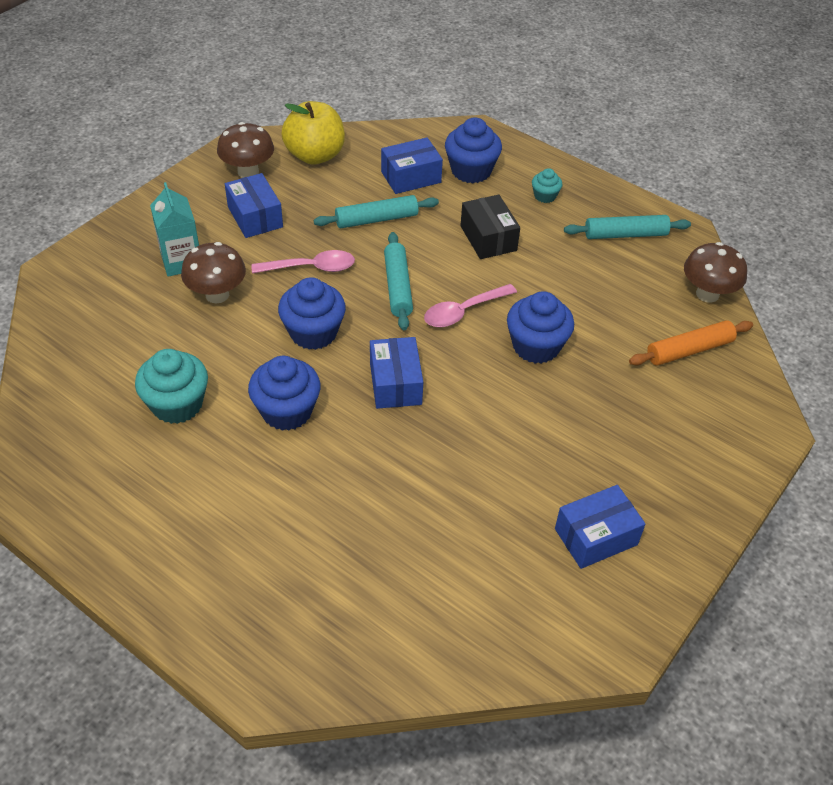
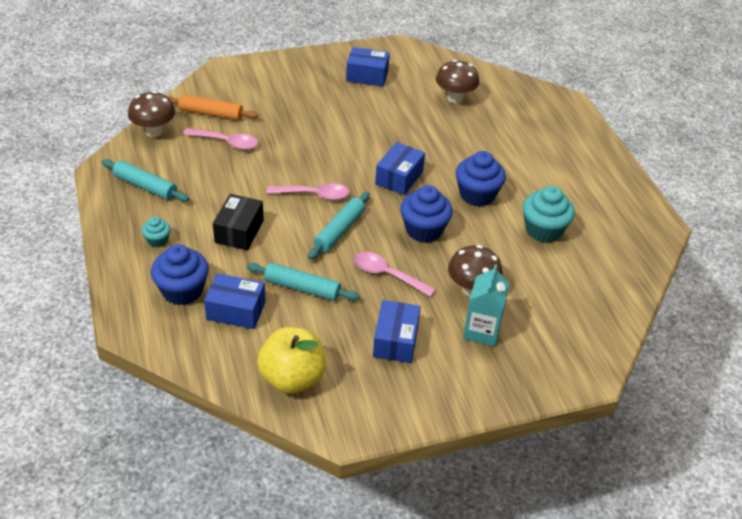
camera: 145 degrees left, 5 degrees down
brown mushroom [217,122,274,178] -> brown mushroom moved to [436,60,479,103]
blue cupcake [507,291,574,364] -> none
none -> pink spoon [183,128,258,150]

